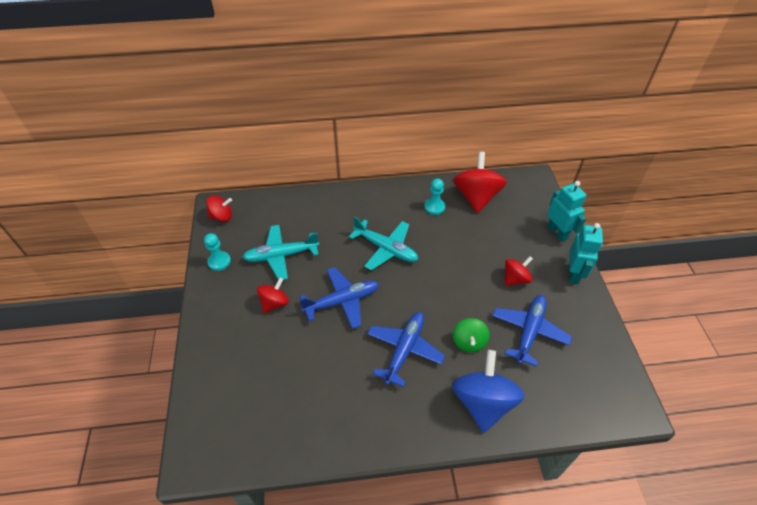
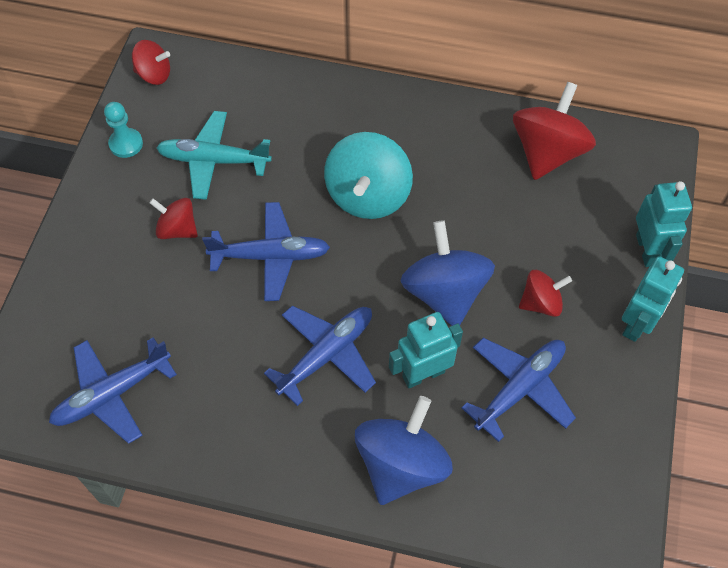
camera: 20 degrees right, 10 degrees up
red spinning top [257,278,289,313] -> red spinning top turned 120 degrees counterclockwise [149,198,198,239]
turquoise plane [349,217,418,271] -> turquoise spinning top [324,132,413,219]
turquoise pawn [424,178,445,215] -> none
green spinning top [453,318,490,352] -> turquoise robot [389,312,463,388]
none -> blue plane [49,337,177,444]
none -> blue spinning top [401,220,495,326]

